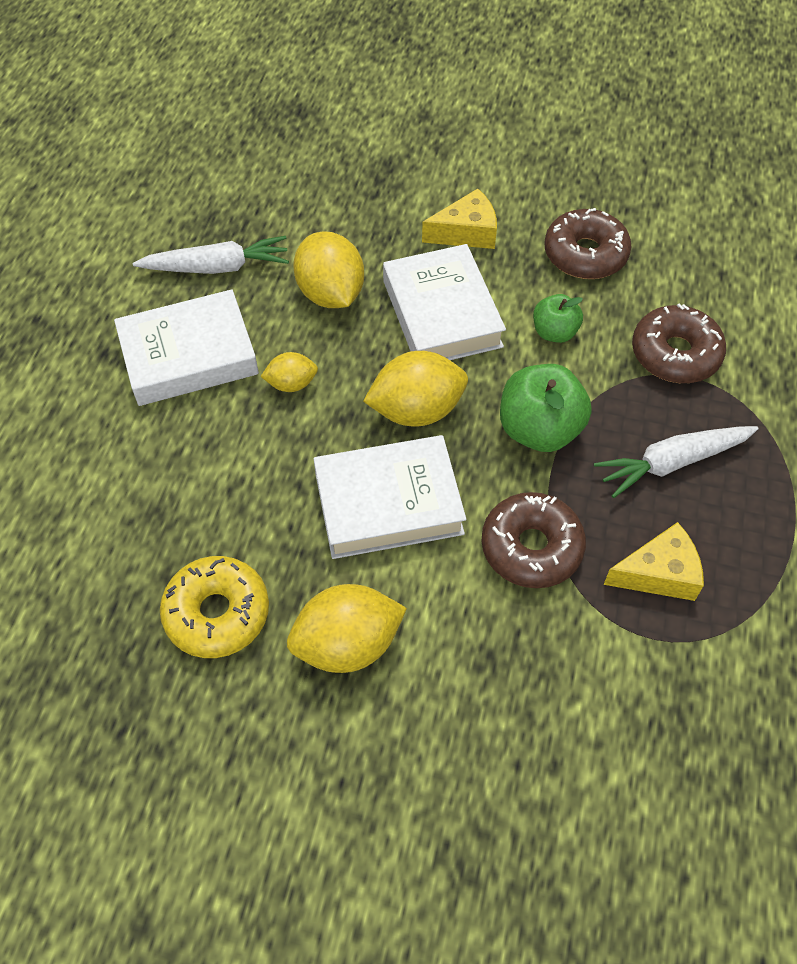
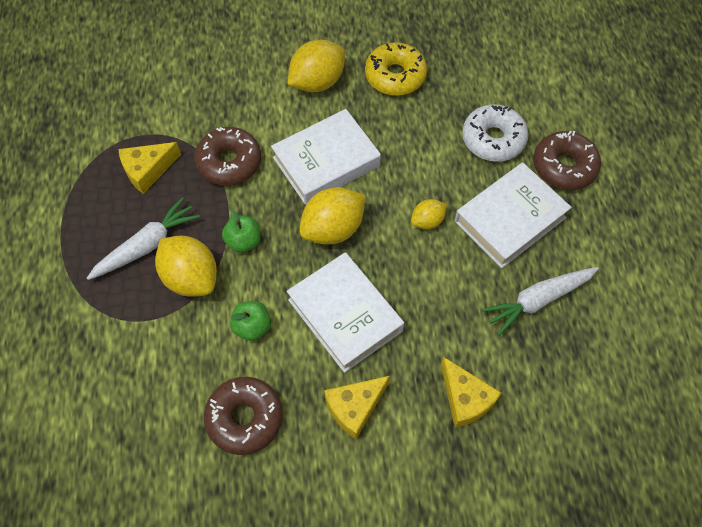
camera: 160 degrees right, 5 degrees up
yellow lemon [293,231,364,308] -> yellow lemon moved to [155,236,217,297]
green apple [500,364,592,452] -> green apple [222,210,261,253], size x0.59
brown donut [632,304,726,383] -> brown donut moved to [533,131,601,190]
none -> yellow cheese [441,357,501,428]
none -> white donut [462,104,528,162]

